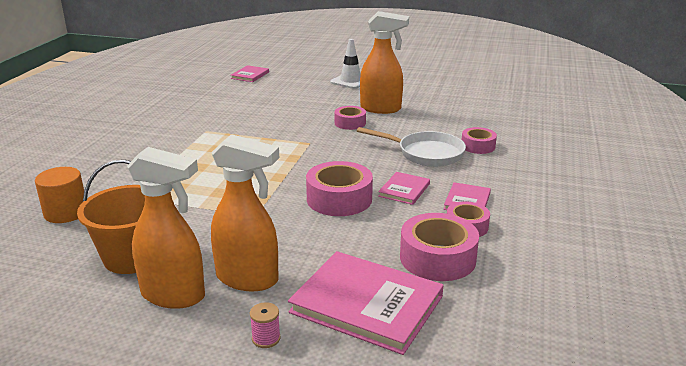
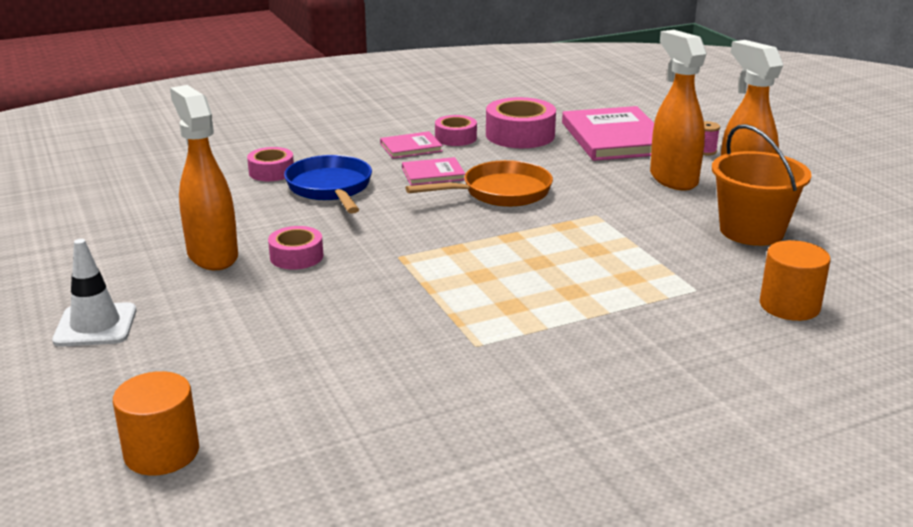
camera: 130 degrees left, 0 degrees up
pink book [231,65,269,82] -> orange cylinder [113,371,199,476]
pink tape [306,161,373,216] -> orange pan [405,160,553,207]
white pan [357,127,466,167] -> blue pan [284,155,372,214]

